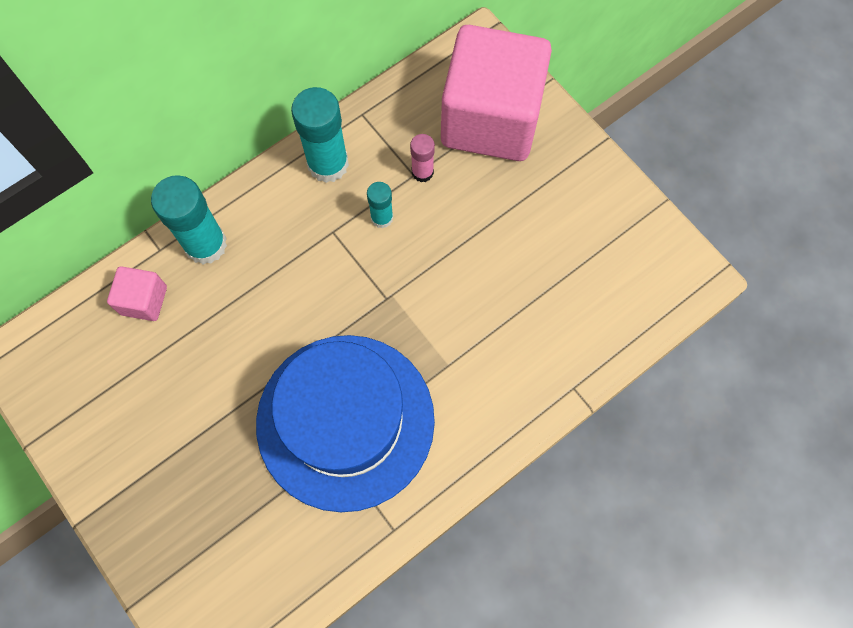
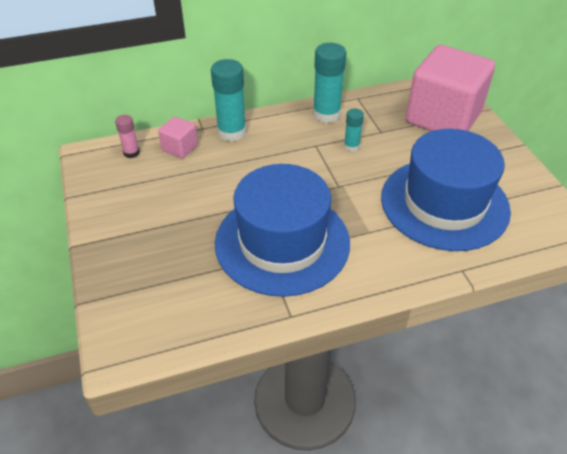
camera: 20 degrees right, 25 degrees down
pink glue stick [410,134,435,182] -> pink glue stick moved to [115,115,140,158]
none -> blue hat [381,129,511,251]

